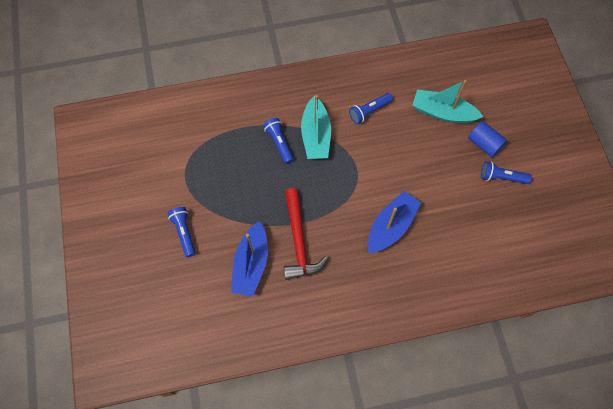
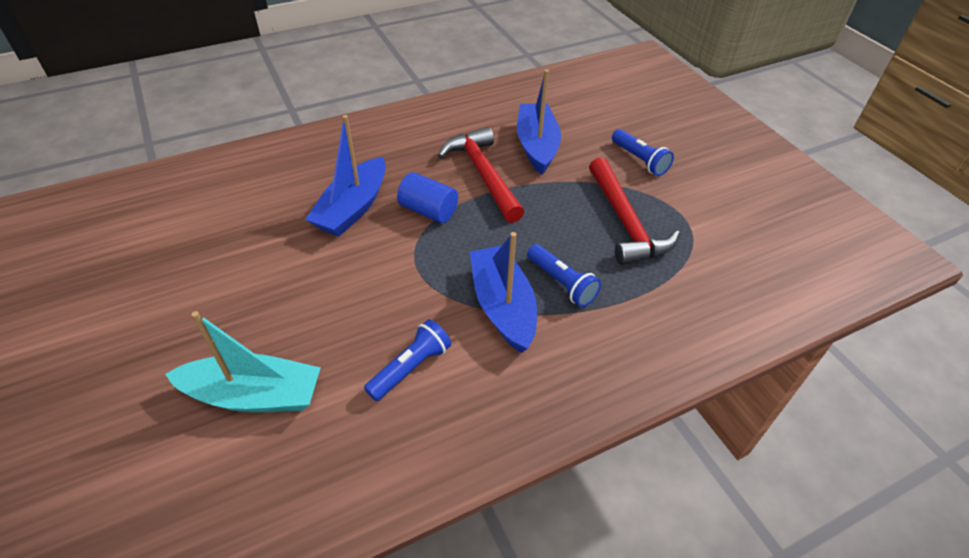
camera: 165 degrees right, 20 degrees down
turquoise boat [301,95,331,159] -> blue boat [470,232,537,353]
blue cylinder [468,121,507,157] -> blue cylinder moved to [397,172,458,223]
blue flashlight [481,161,532,184] -> none
none -> red hammer [589,157,680,265]

